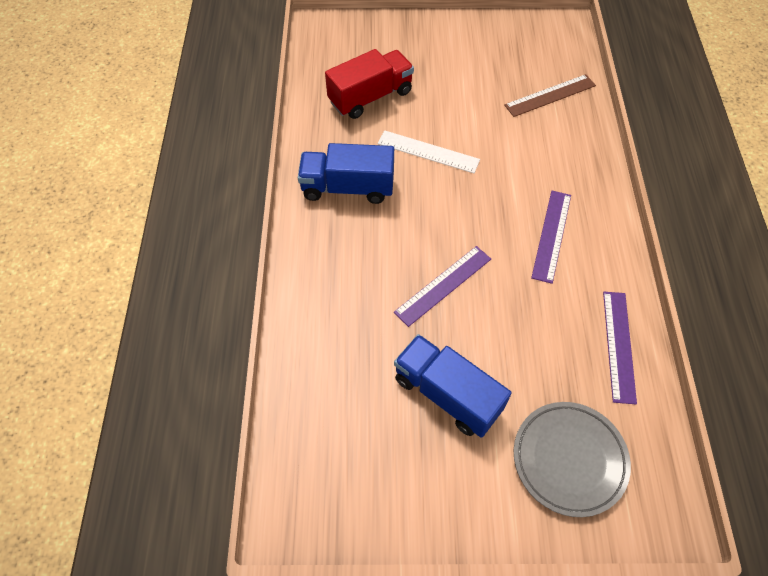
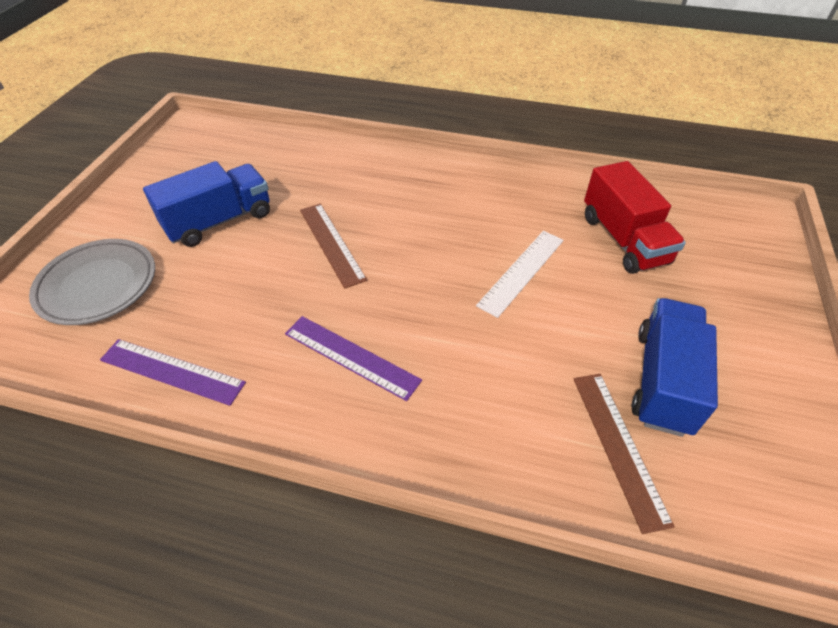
camera: 105 degrees right, 10 degrees down
blue truck [298,143,394,204] -> blue truck moved to [632,298,718,437]
purple ruler [394,246,491,327] -> brown ruler [300,204,367,289]

